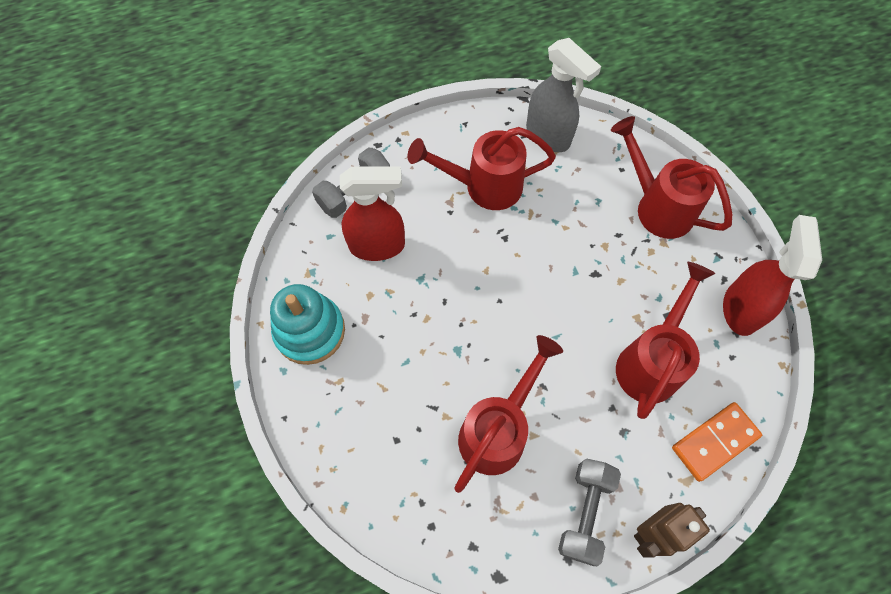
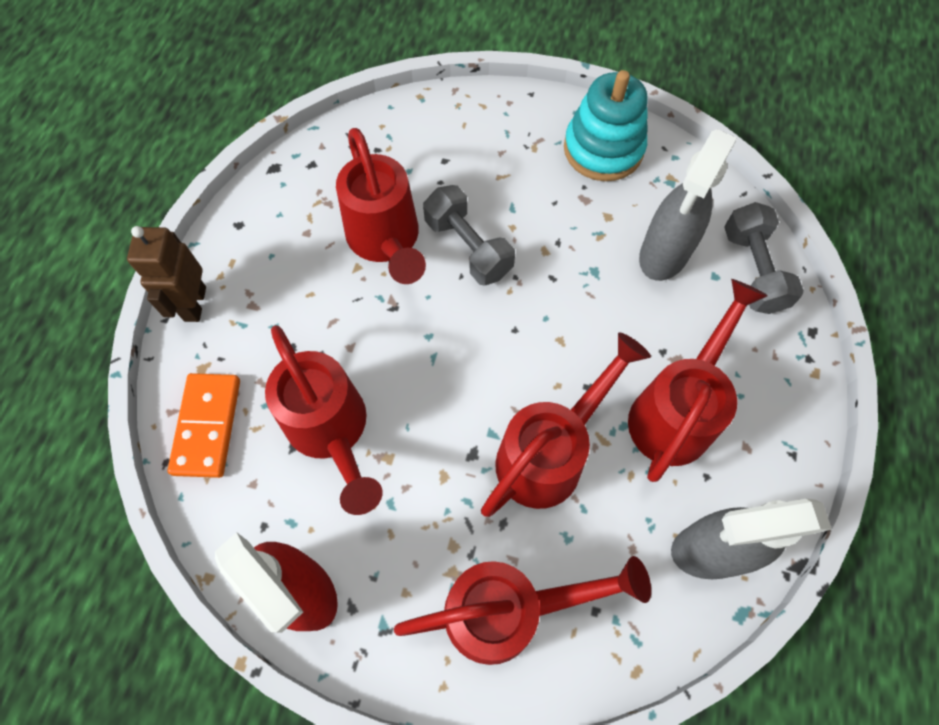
camera: 125 degrees right, 0 degrees up
red spray bottle [340,166,405,261] -> grey spray bottle [639,129,737,281]
grey dumbbell [558,458,621,566] -> grey dumbbell moved to [423,185,515,286]
none -> red watering can [481,332,651,517]

